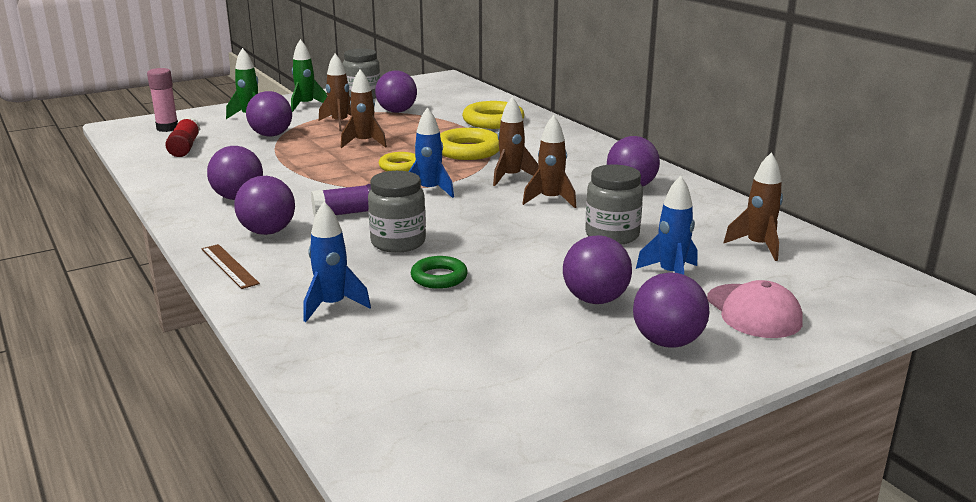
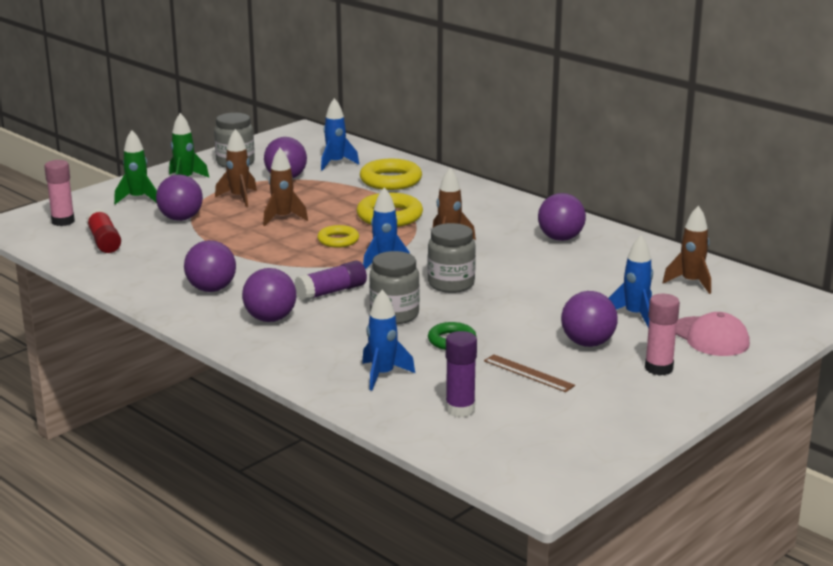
camera: 15 degrees left, 0 degrees up
brown ruler [202,244,260,289] -> brown ruler moved to [484,354,575,392]
brown rocket [522,115,576,208] -> none
grey jar [585,164,643,245] -> grey jar moved to [428,223,476,293]
purple ball [633,272,710,348] -> pink glue stick [645,294,680,375]
none -> blue rocket [321,98,359,171]
none -> purple glue stick [446,331,477,418]

